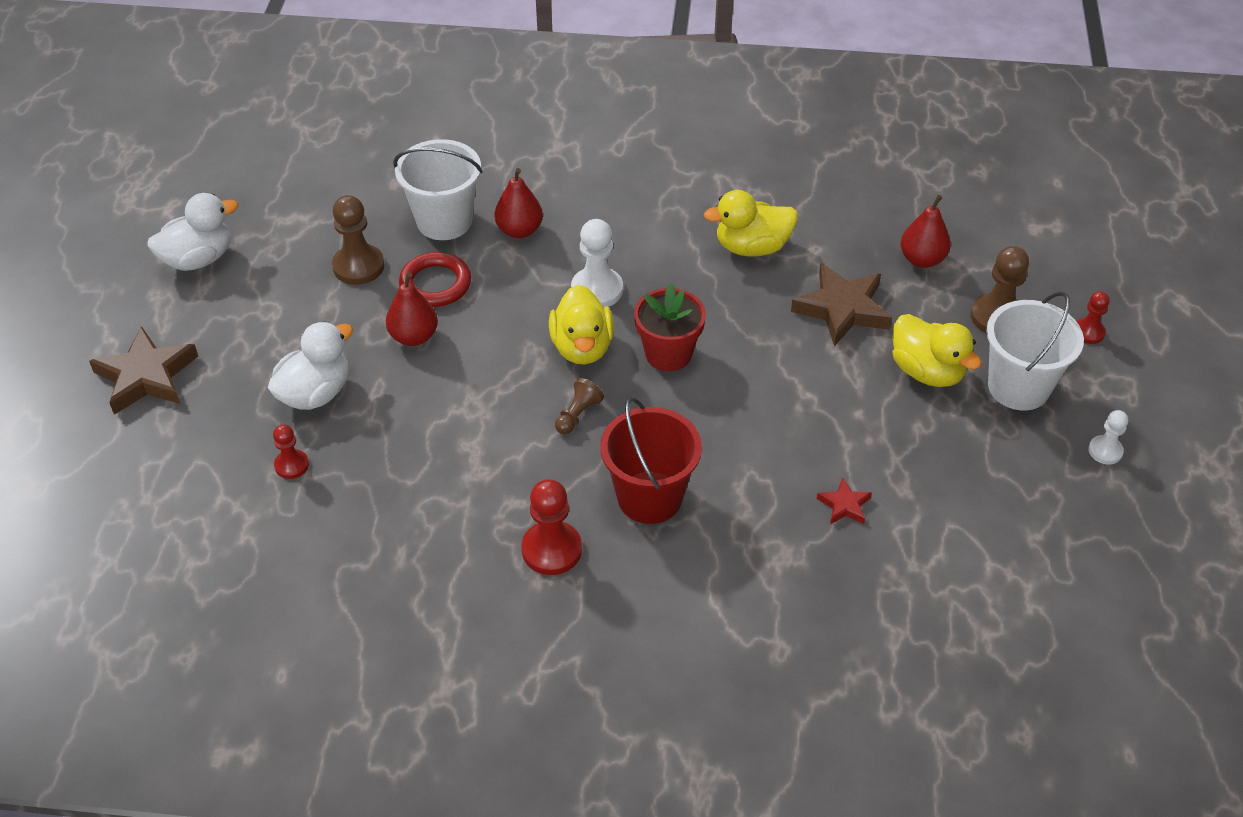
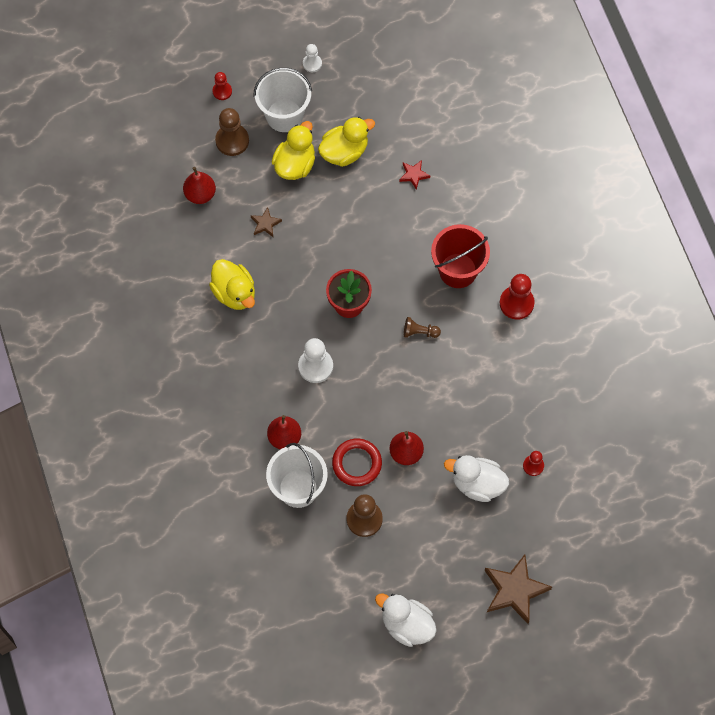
camera: 115 degrees left, 20 degrees up
yellow duck [549,285,614,365] -> yellow duck moved to [318,117,375,167]
brown star [791,263,892,346] -> brown star [251,207,282,237], size x0.49

